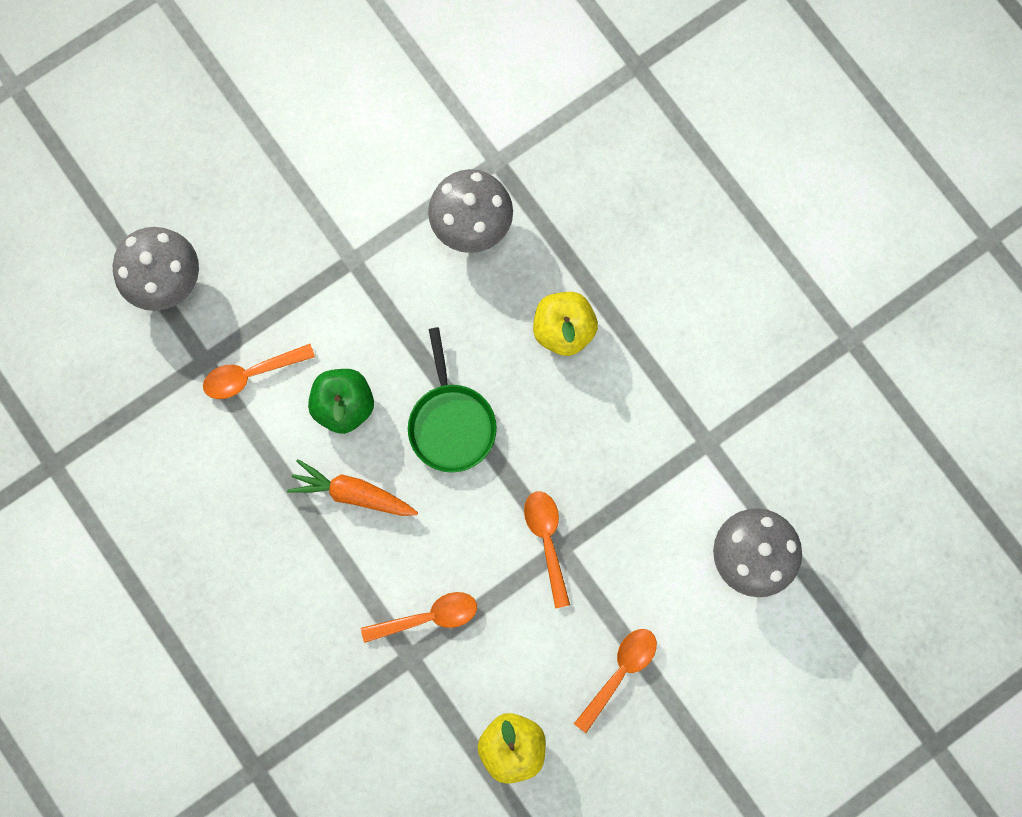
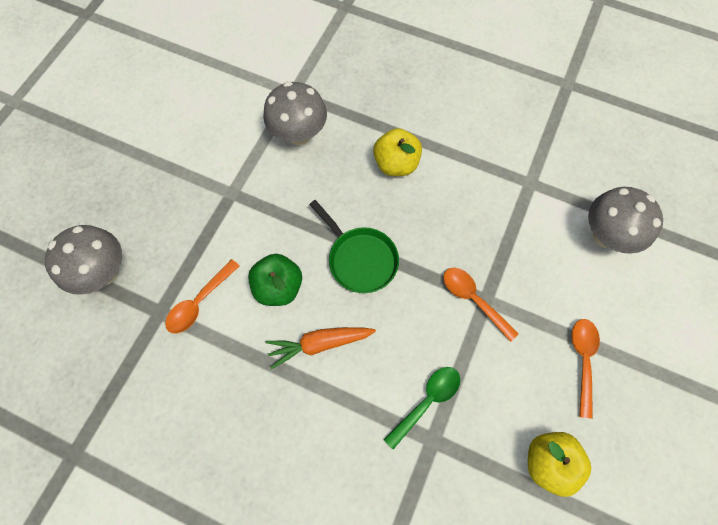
camera: 30 degrees left, 10 degrees down
orange spoon [361,592,477,643] -> green spoon [384,367,460,449]

